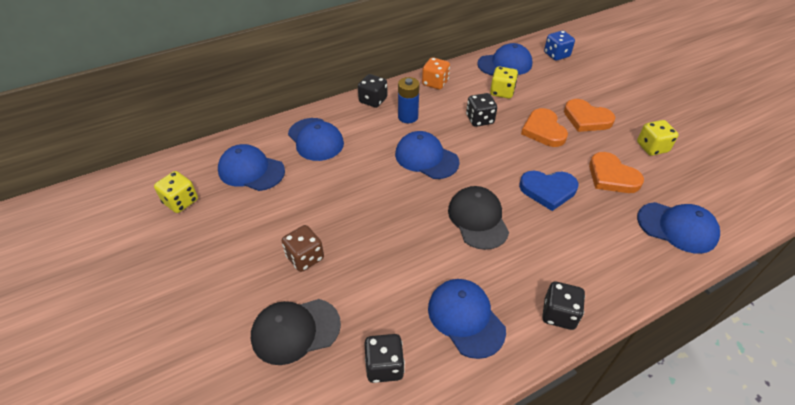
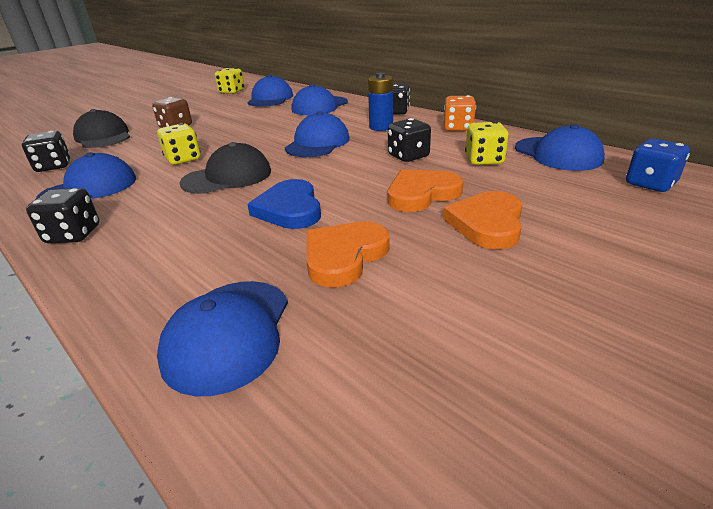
camera: 75 degrees right, 15 degrees down
yellow dice [637,120,679,156] -> yellow dice moved to [157,123,201,165]

